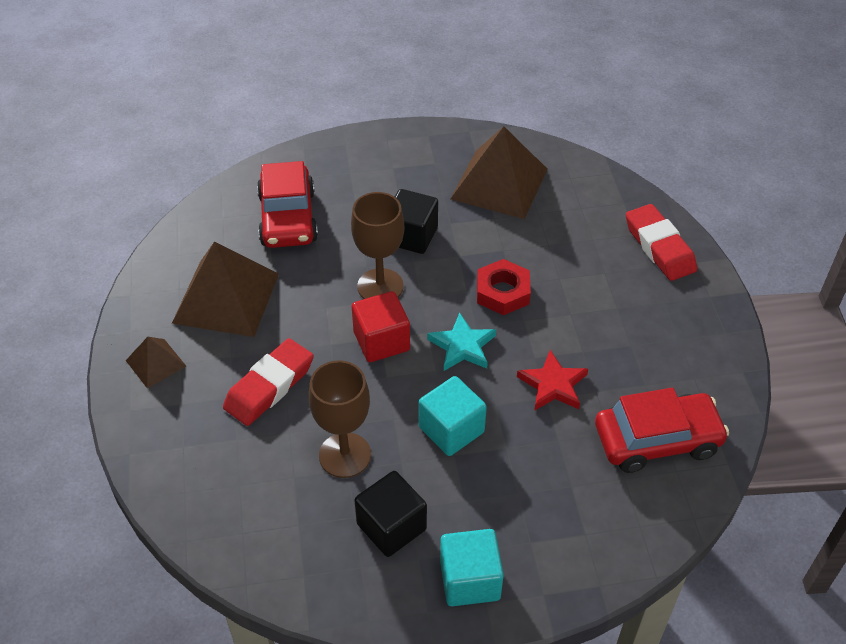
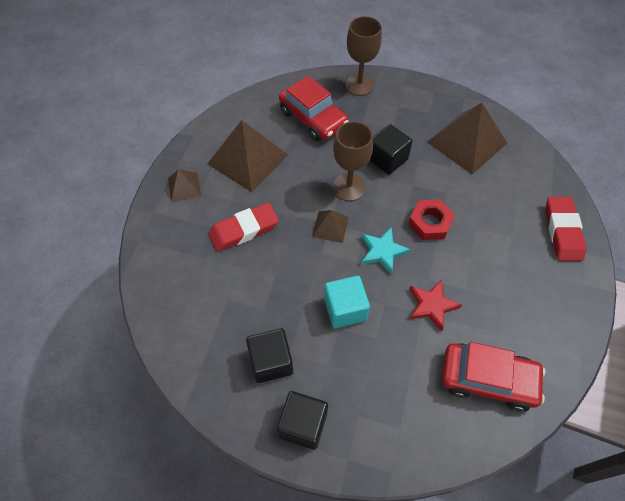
camera: 25 degrees right, 10 degrees up
red car [257,161,318,248] -> red car turned 60 degrees counterclockwise [279,76,349,141]
brown goblet [309,360,371,478] -> brown goblet moved to [345,16,382,96]
red cube [352,291,410,362] -> brown pyramid [312,210,349,243]
turquoise cube [440,529,504,606] -> black cube [277,391,328,450]

